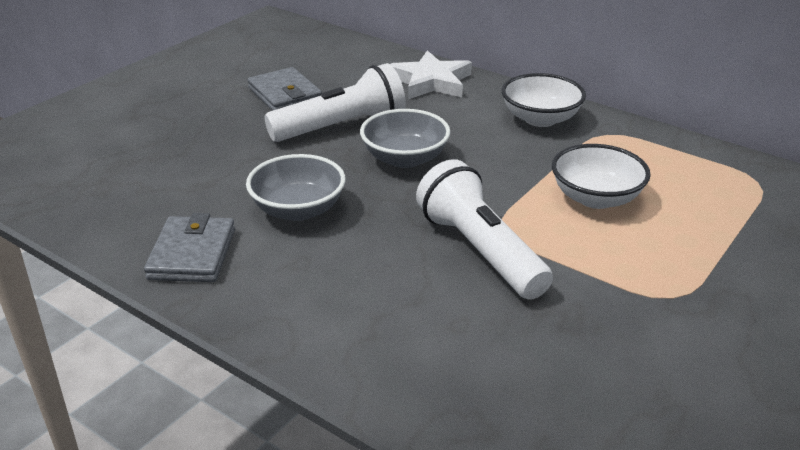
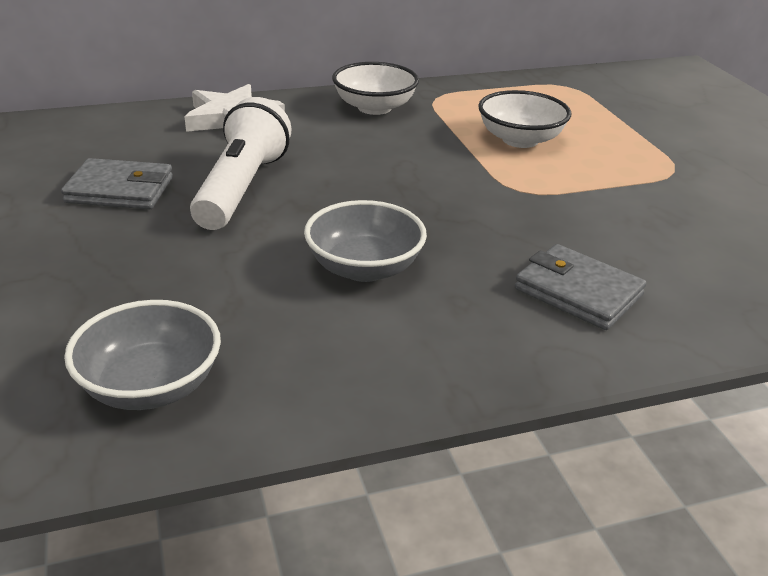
camera: 55 degrees left, 0 degrees up
grey wallet [144,213,235,282] -> grey wallet moved to [515,244,647,330]
grey bowl [360,109,450,168] -> grey bowl moved to [64,300,221,410]
white flashlight [416,159,553,300] -> none

